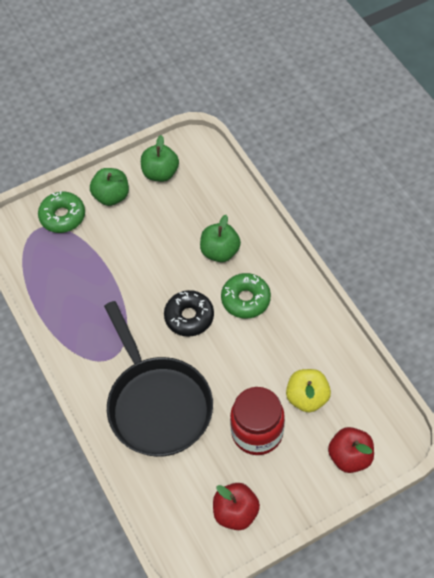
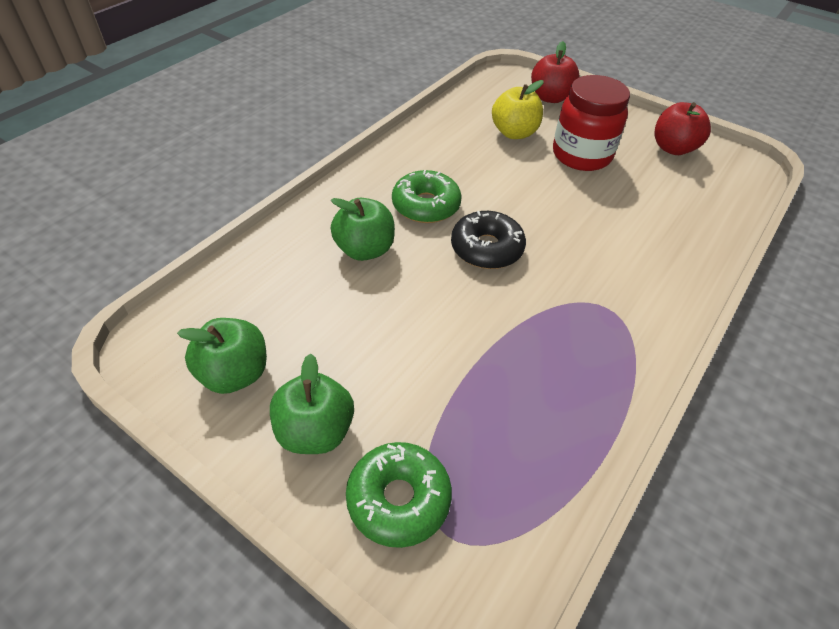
camera: 120 degrees left, 10 degrees down
black pan [104,301,213,457] -> none

